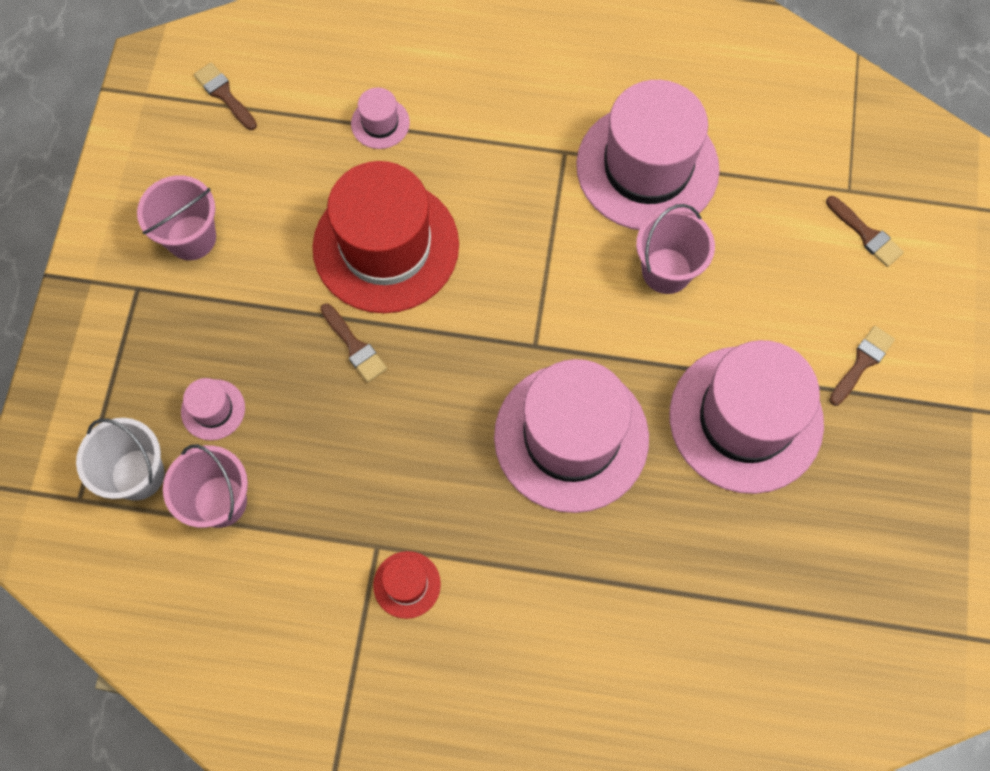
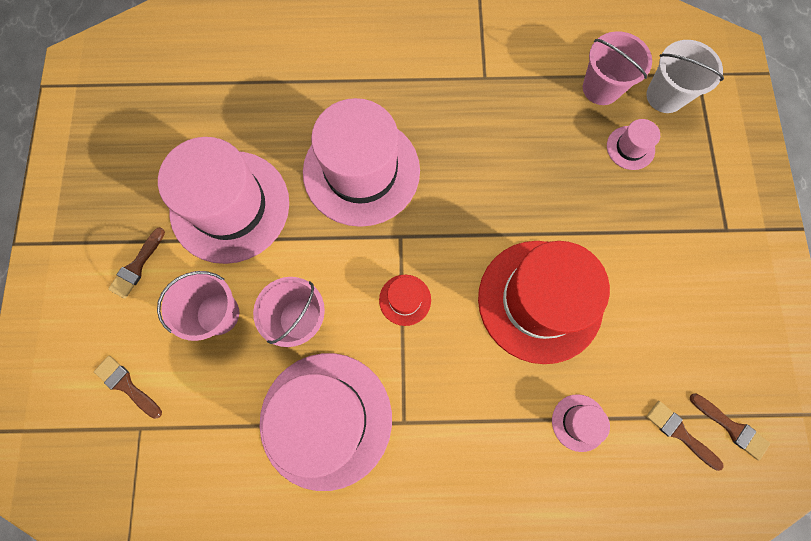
camera: 170 degrees right, 5 degrees up
pink bucket [137,175,216,260] -> pink bucket moved to [157,271,239,341]
brown brush [320,303,387,382] -> brown brush moved to [646,401,724,471]
red hat [373,551,441,619] -> red hat moved to [379,275,431,326]

